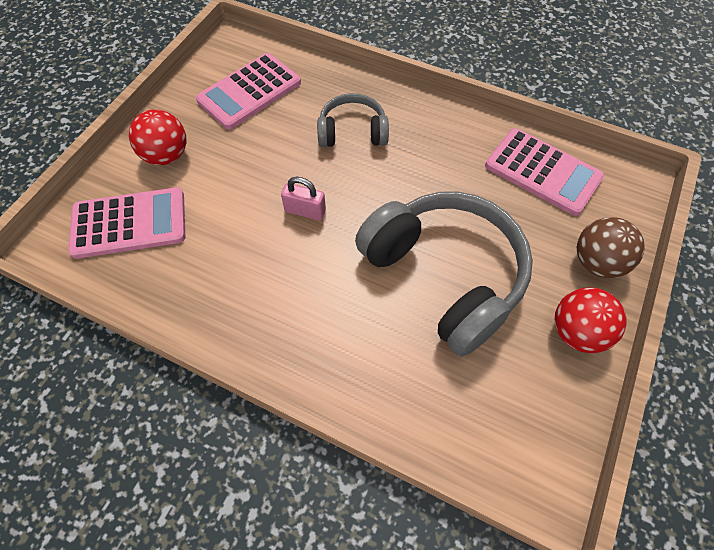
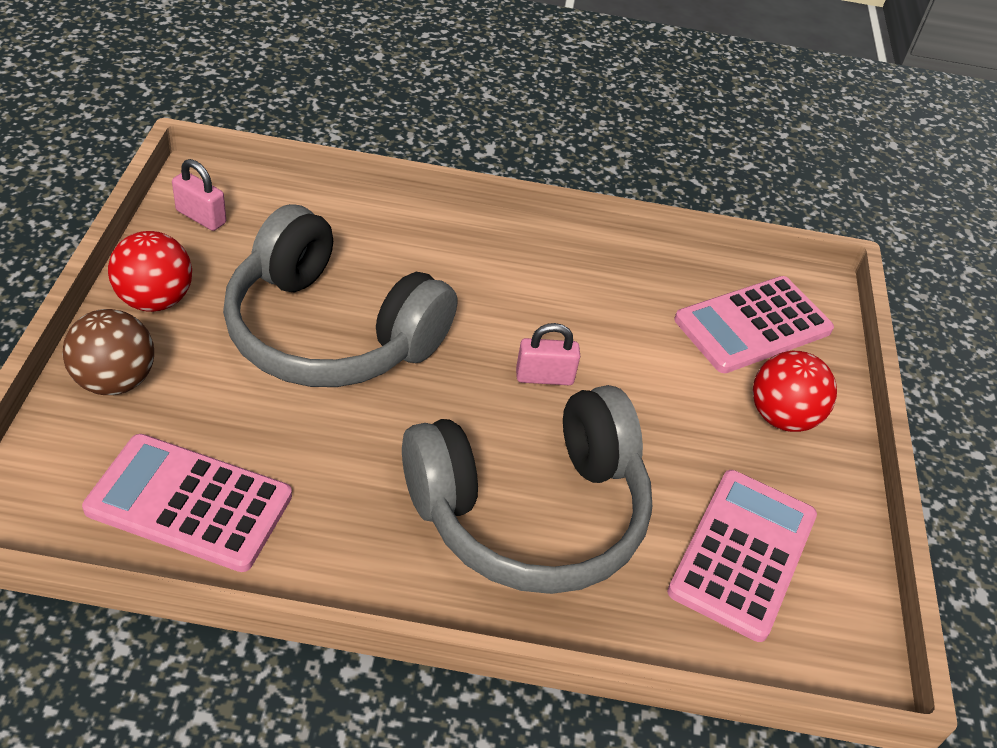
camera: 155 degrees right, 15 degrees down
grey headphones [317,93,389,147] -> grey headphones [402,385,652,594], size x1.91
none -> pink padlock [172,159,226,231]

